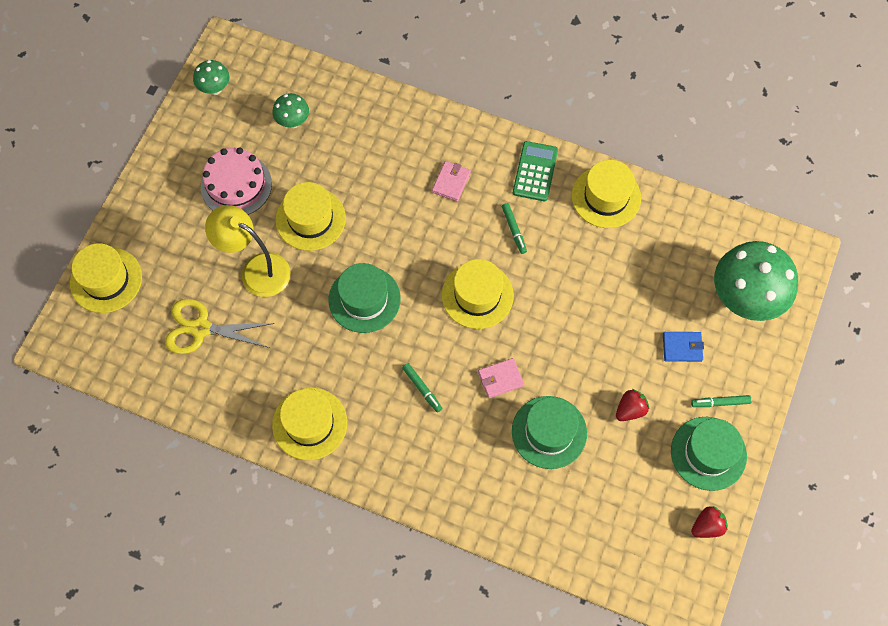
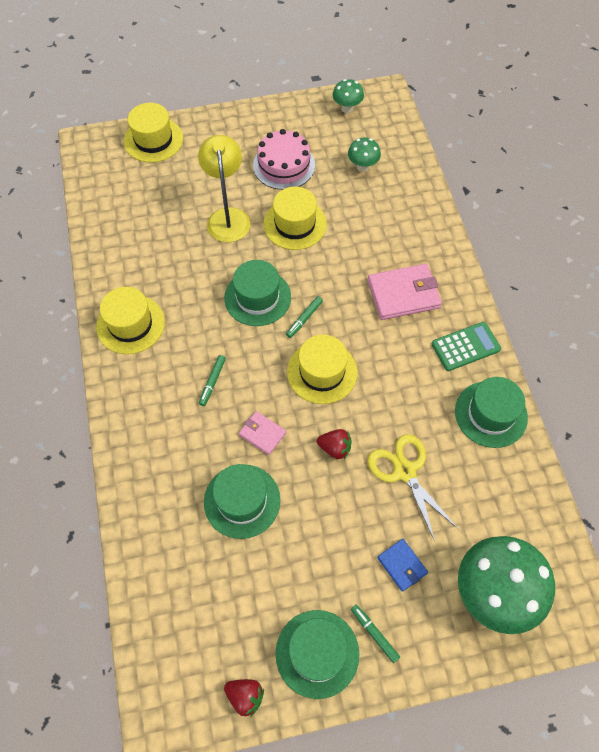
camera: 55 degrees right, 5 degrees down
yellow scissors [165,299,274,354] -> yellow scissors moved to [367,434,459,542]
pink wallet [432,161,471,202] -> pink wallet [368,264,442,320], size x1.80
green marker [502,203,527,254] -> green marker moved to [286,296,323,338]
yellow hat [572,160,641,228] -> green hat [455,377,528,448]
red strawberry [616,389,649,421] -> red strawberry moved to [317,429,352,459]

